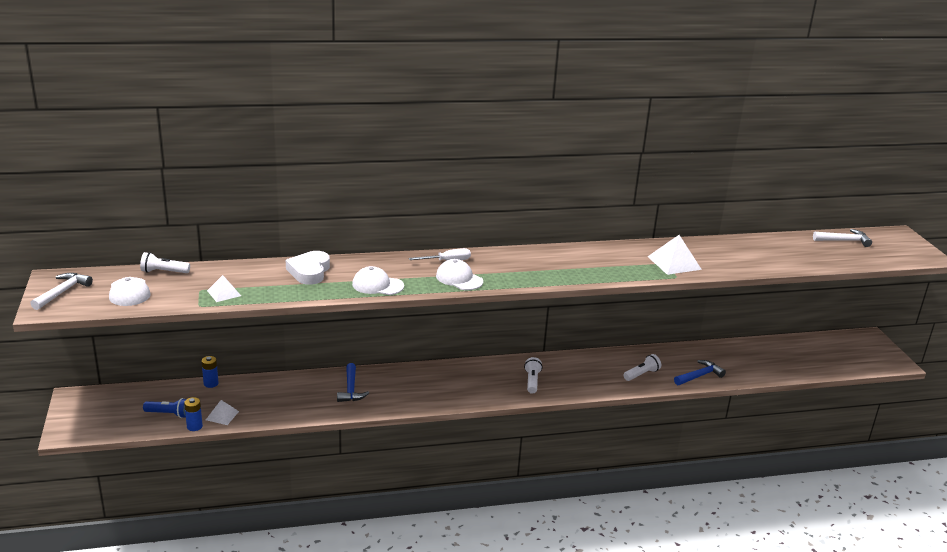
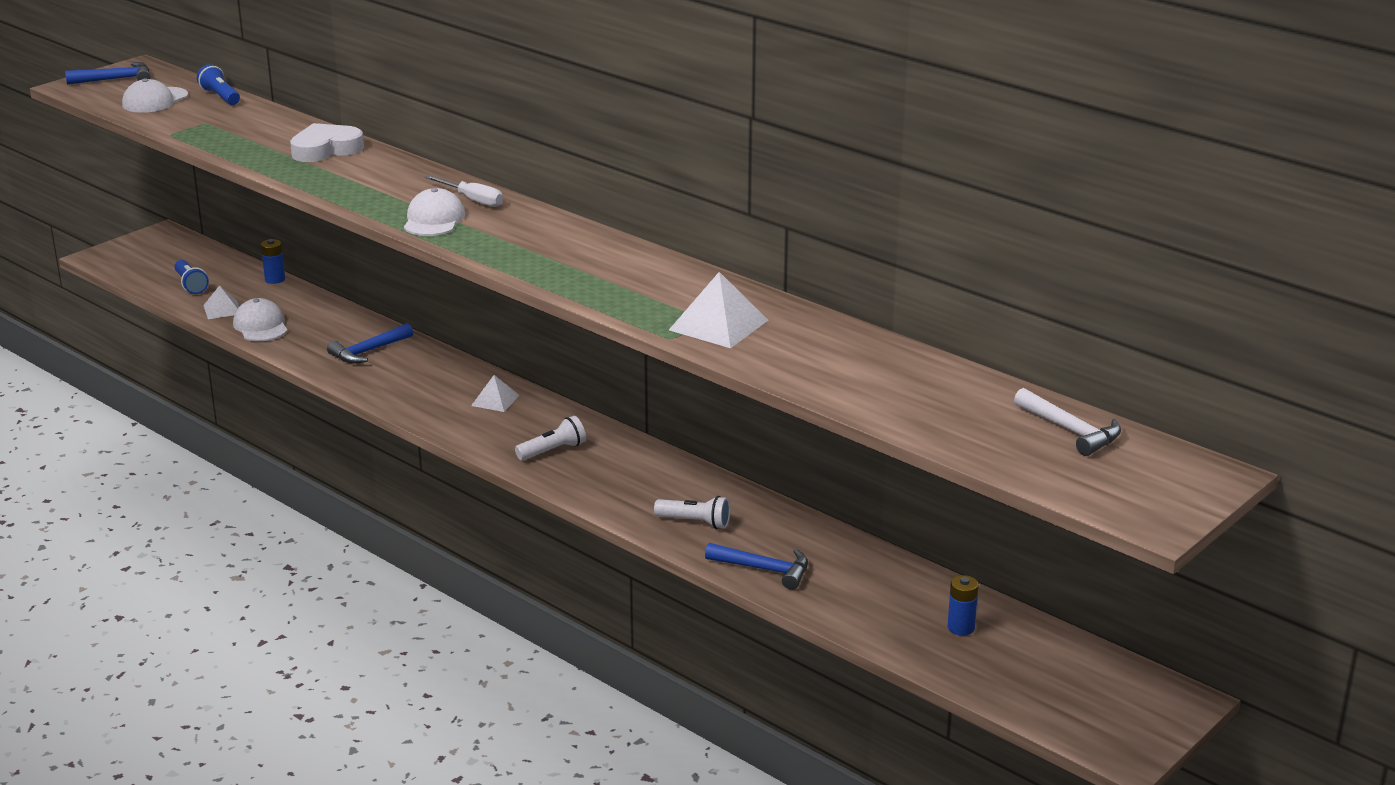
camera: 55 degrees right, 0 degrees up
white hammer [30,273,93,310] -> blue hammer [65,62,151,85]
white flashlight [140,252,190,273] -> blue flashlight [197,64,240,105]
blue battery [184,397,203,431] -> blue battery moved to [948,575,978,636]
white pyramid [207,275,241,302] -> white pyramid moved to [471,375,520,412]
white cap [352,266,404,295] -> white cap moved to [233,298,288,341]

